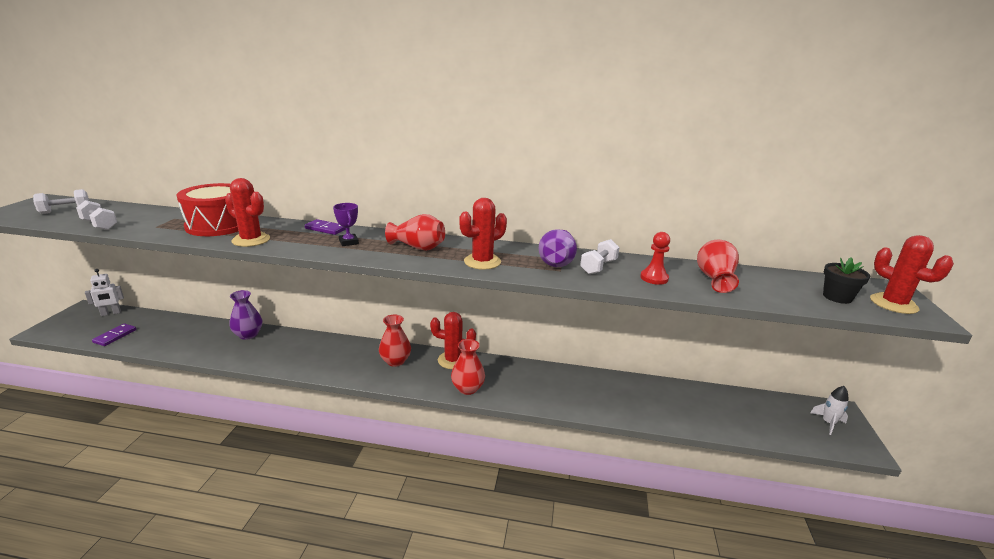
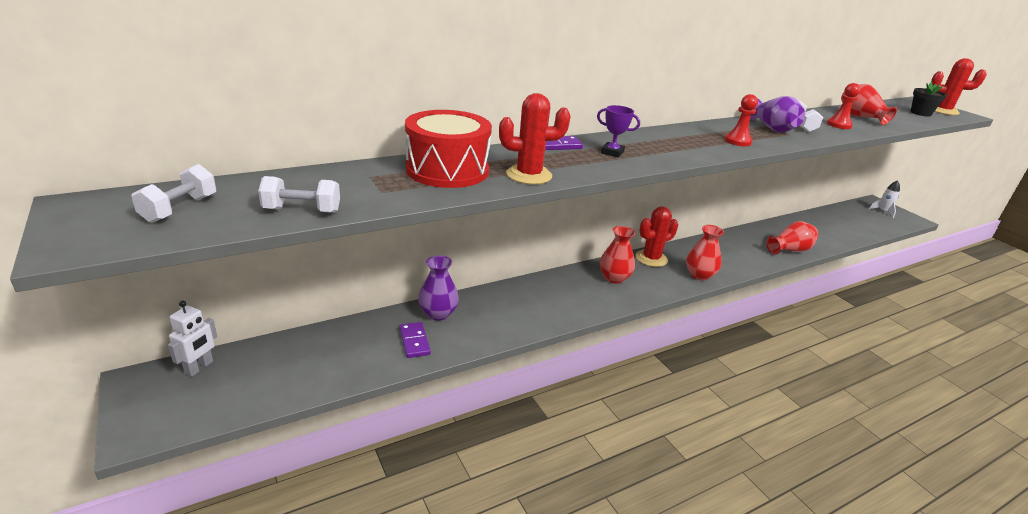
camera: 40 degrees left, 5 degrees up
purple domino [92,323,136,346] -> purple domino moved to [399,322,431,358]
red vase [385,214,445,251] -> red vase moved to [766,221,818,255]
red cactus [459,198,507,270] -> red pawn [725,94,758,146]

